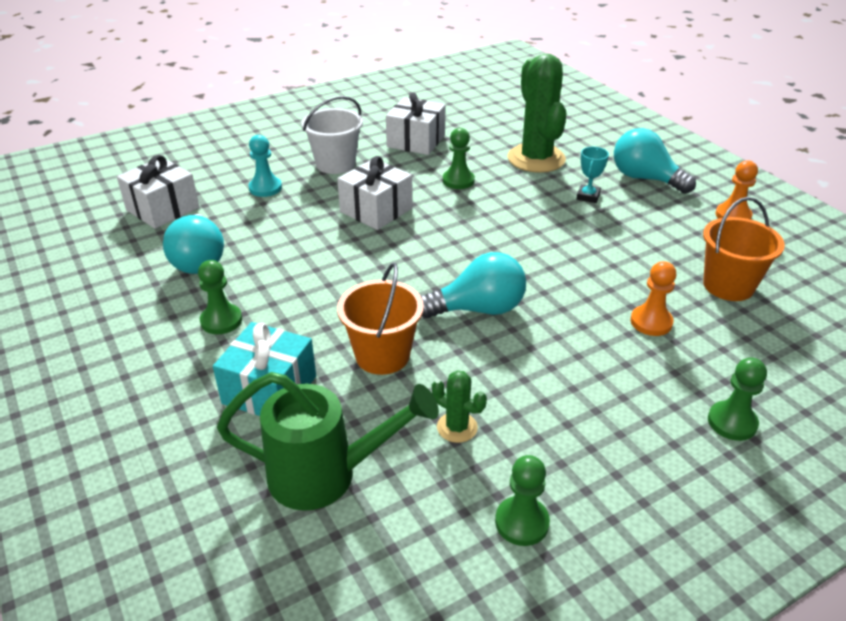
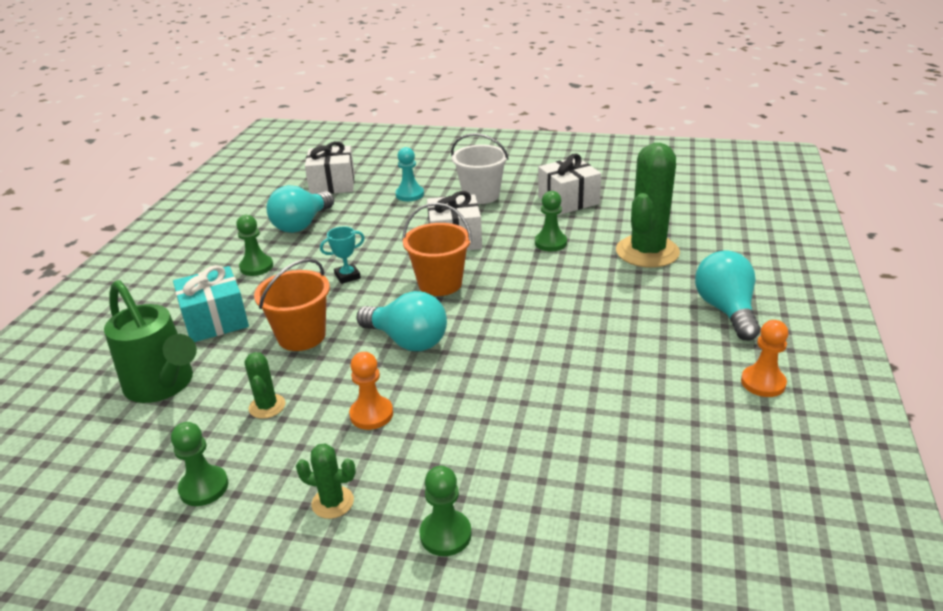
camera: 45 degrees right, 5 degrees down
turquoise trophy [577,147,609,203] -> turquoise trophy moved to [320,227,365,284]
orange pawn [631,261,677,336] -> orange pawn moved to [349,352,393,430]
orange bucket [703,197,785,301] -> orange bucket moved to [402,203,472,296]
none -> green cactus [296,443,356,519]

